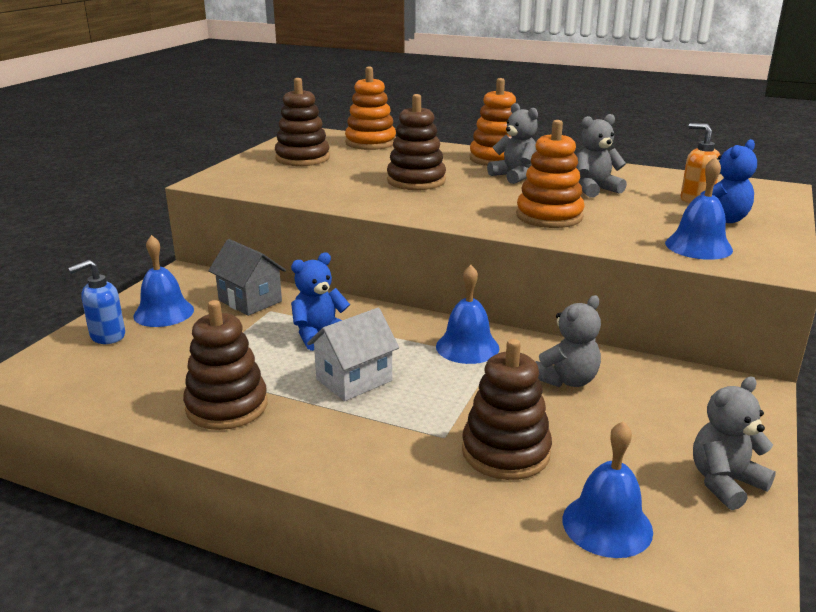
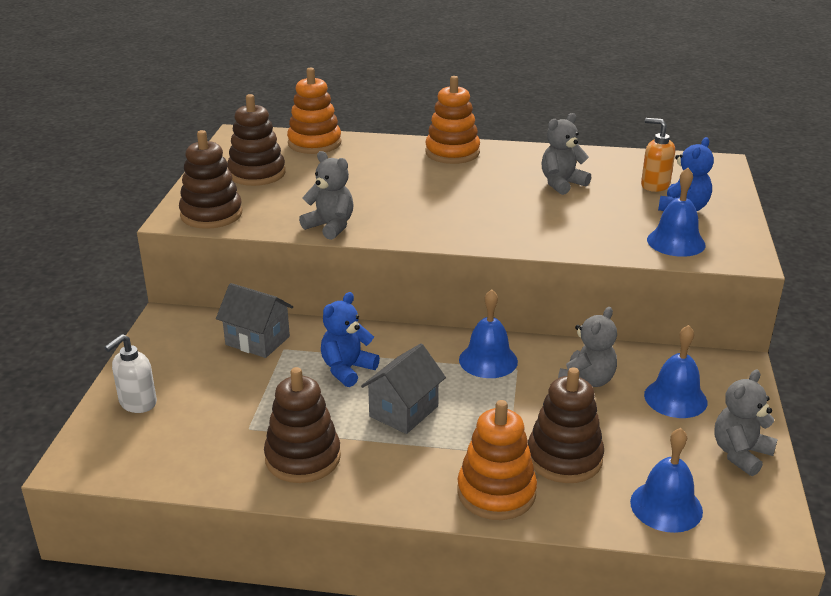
camera: 15 degrees left, 5 degrees up
blue soap dispenser [68,260,125,344] -> white soap dispenser [104,334,157,413]
blue bell [133,235,194,327] -> blue bell moved to [644,325,707,418]
white house [307,308,399,401] -> grey house [361,344,446,434]
brown stacking toy [387,94,446,190] -> brown stacking toy moved to [179,130,242,229]
grey teddy bear [487,103,538,184] -> grey teddy bear moved to [299,151,354,240]
orange stacking toy [516,120,584,228] -> orange stacking toy moved to [457,400,537,520]

